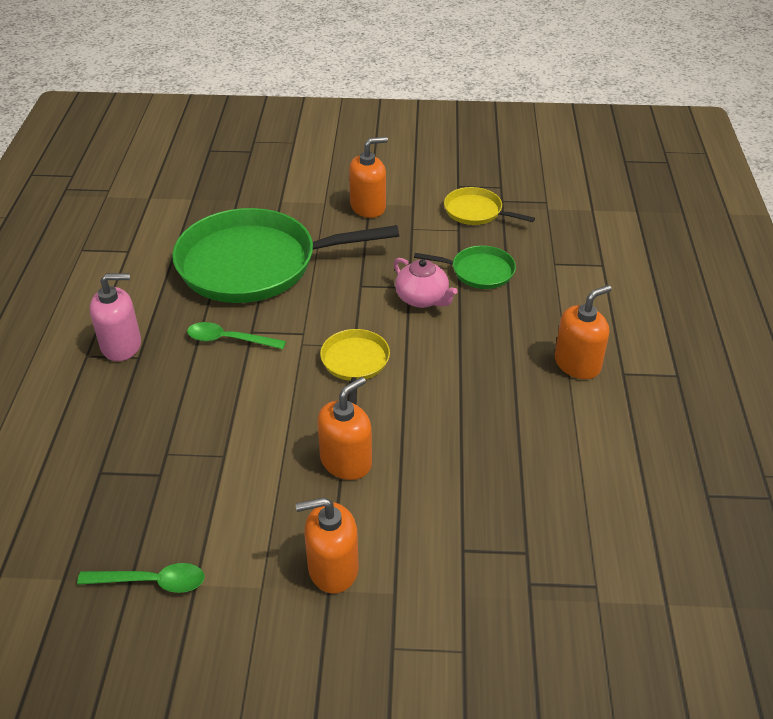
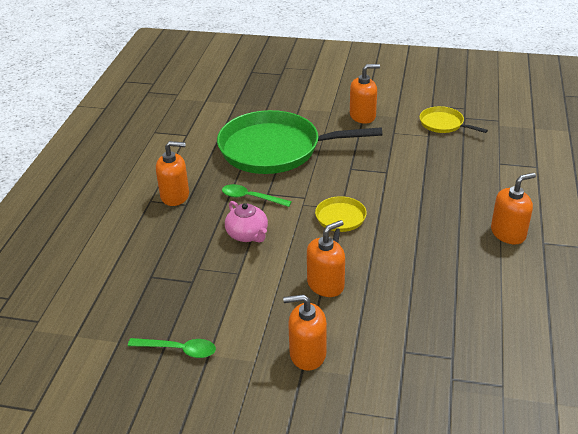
camera: 10 degrees right, 5 degrees down
pink soap dispenser [90,273,141,361] -> orange soap dispenser [156,141,189,206]
pink teapot [394,258,458,308] -> pink teapot moved to [225,201,268,243]
green pan [414,246,516,289] -> none

